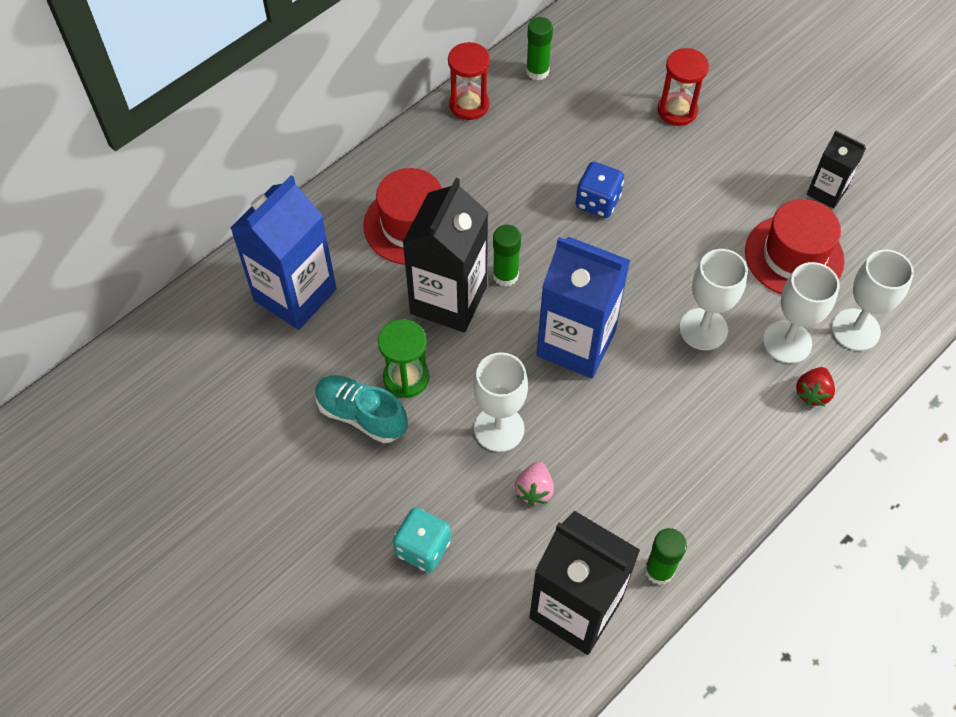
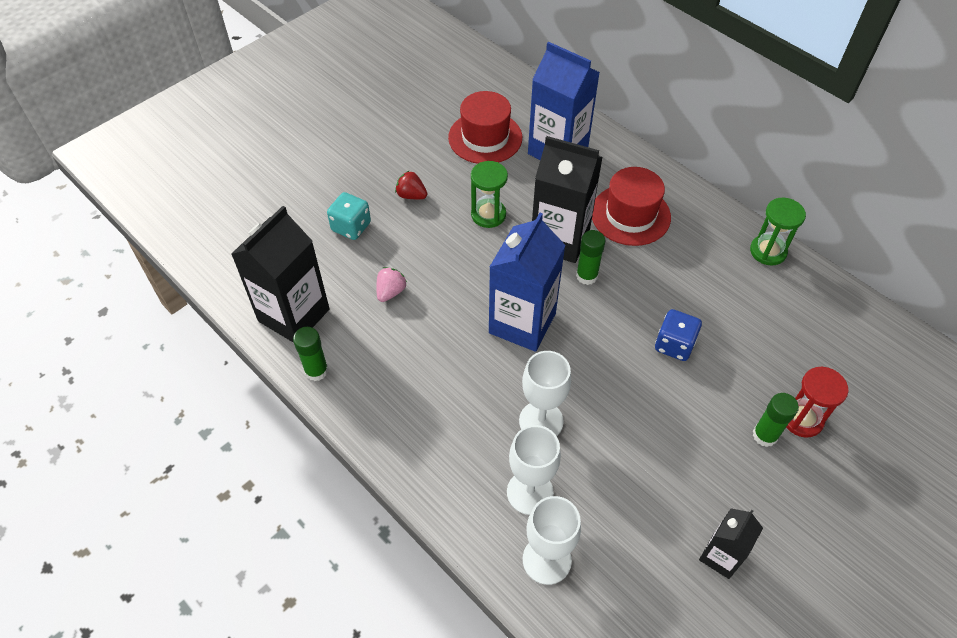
camera: 90 degrees right, 5 degrees down
turquoise shoe [315,375,408,443] -> none
red hourglass [448,42,490,120] -> green hourglass [750,198,806,265]
white goblet [473,352,528,452] -> none
pink strawberry [515,461,554,505] -> pink strawberry turned 105 degrees clockwise [376,267,407,302]
green glue stick [526,17,553,80] -> green glue stick moved to [753,393,799,447]
red hat [745,199,845,294] -> red hat moved to [448,91,522,164]
red strawberry [796,367,835,406] -> red strawberry moved to [395,171,427,199]

